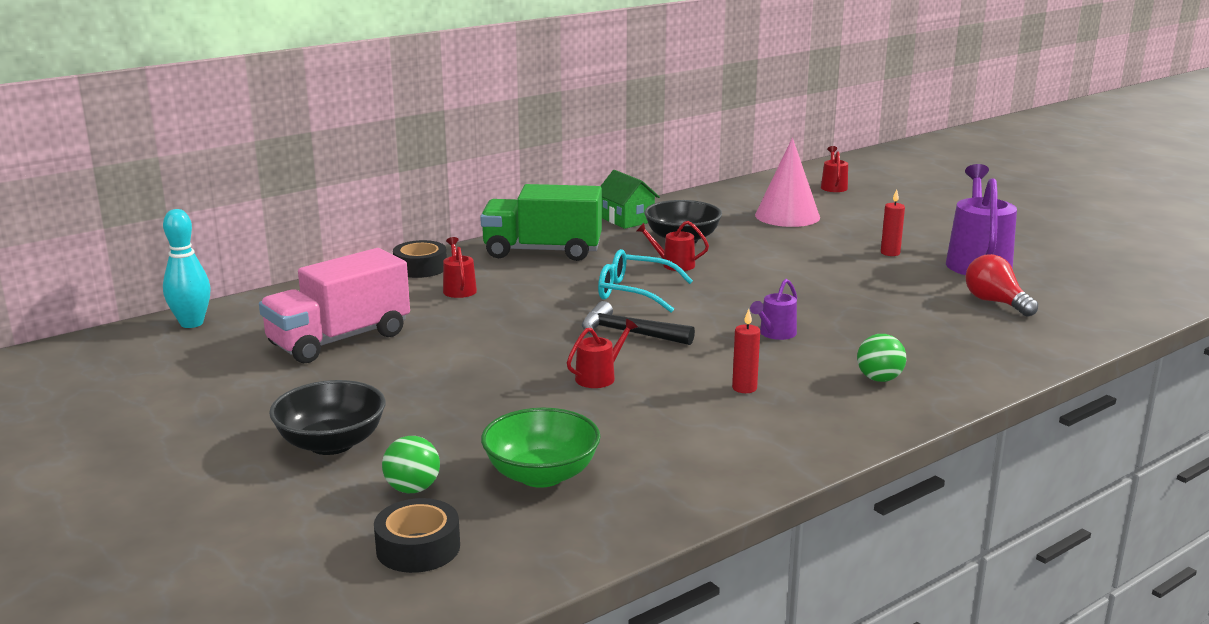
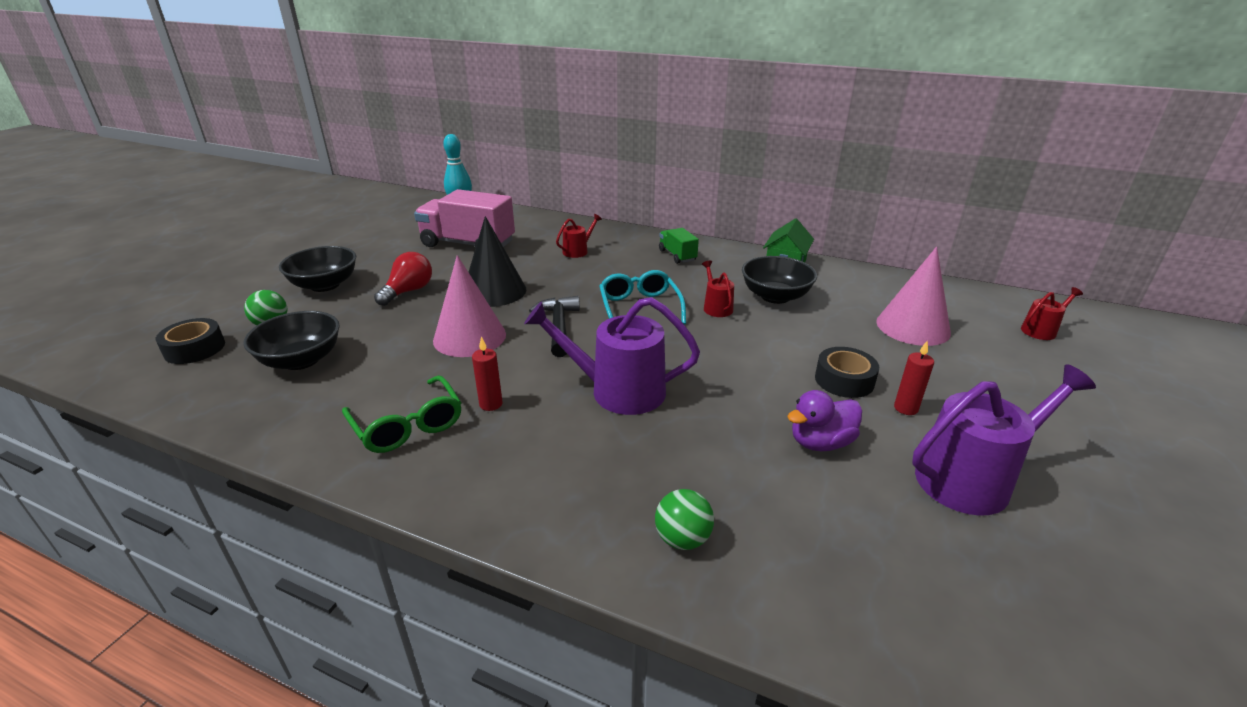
camera: 60 degrees right, 10 degrees up
black tape [393,240,447,278] -> black tape moved to [815,347,879,398]
green truck [480,184,602,261] -> green truck [659,228,699,264], size x0.50
green bowl [481,408,601,488] -> black bowl [243,311,340,370]
red watering can [567,319,638,388] -> pink cone [433,255,506,357]
purple watering can [750,279,797,340] -> purple watering can [524,297,700,415], size x2.01
green ball [857,334,906,382] -> green ball moved to [655,489,714,550]
red light bulb [965,254,1038,317] -> red light bulb moved to [374,252,432,306]
none -> green glasses [342,375,462,453]
none -> black cone [469,216,527,307]
none -> purple duck [787,390,862,451]

